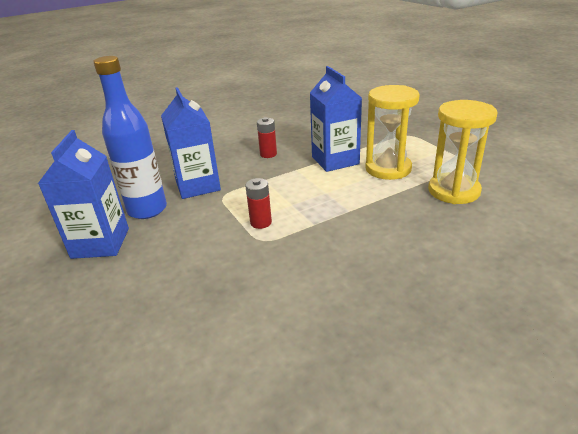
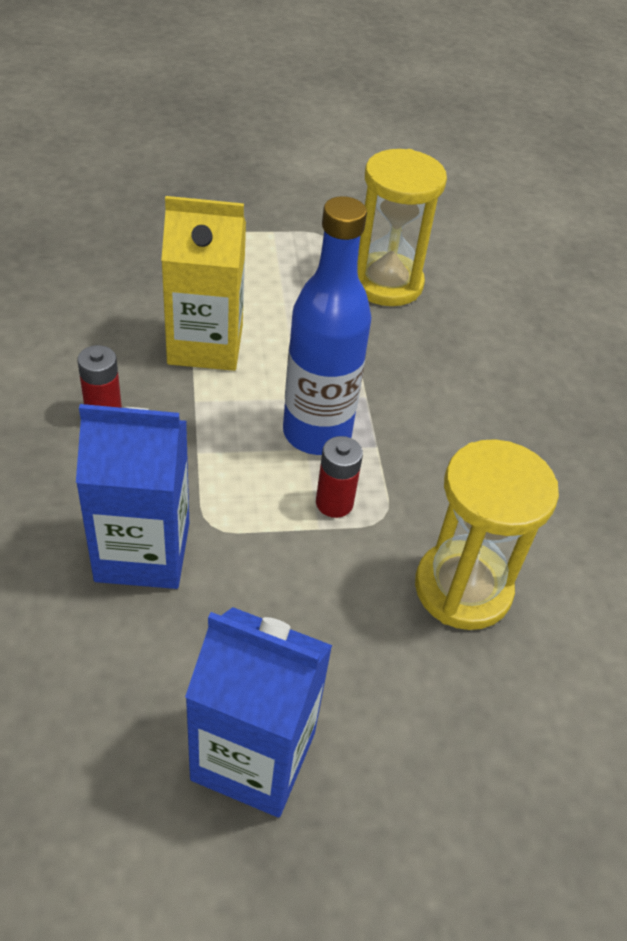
camera: 75 degrees left, 15 degrees up
blue bottle [93,56,167,219] -> blue bottle moved to [283,196,372,455]
blue carton [310,66,362,172] -> yellow carton [161,196,246,371]
yellow hourglass [365,85,419,180] -> yellow hourglass moved to [415,439,559,630]

